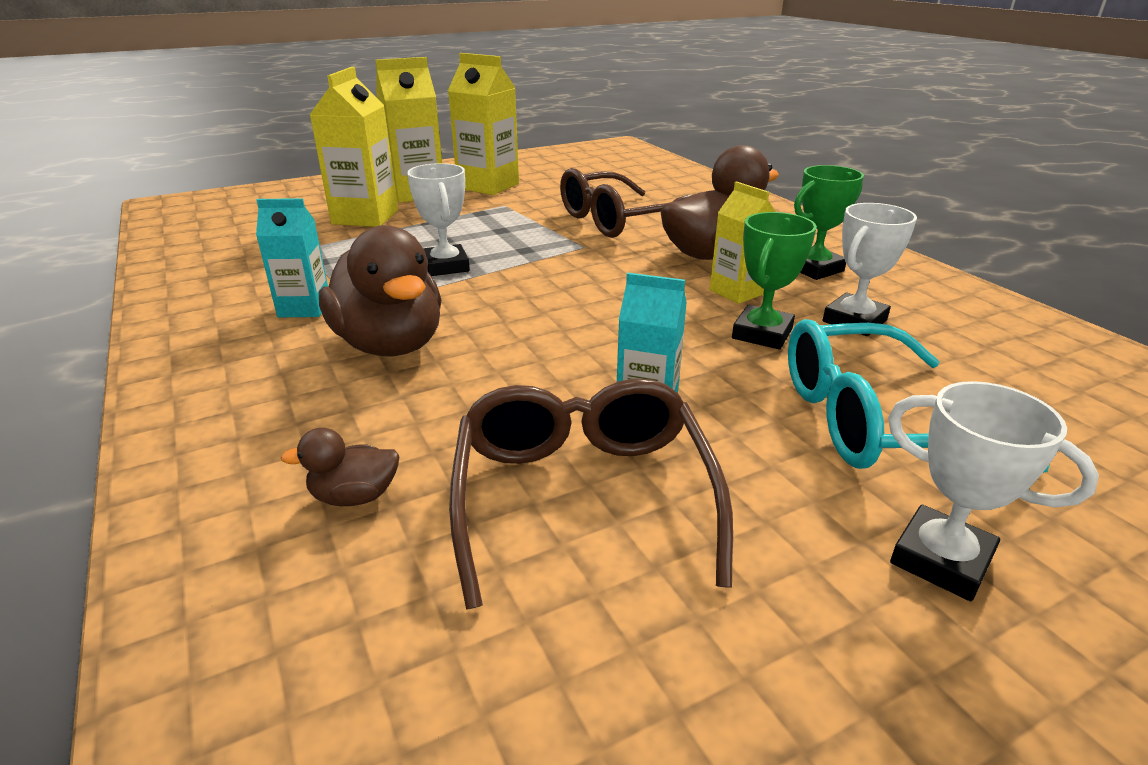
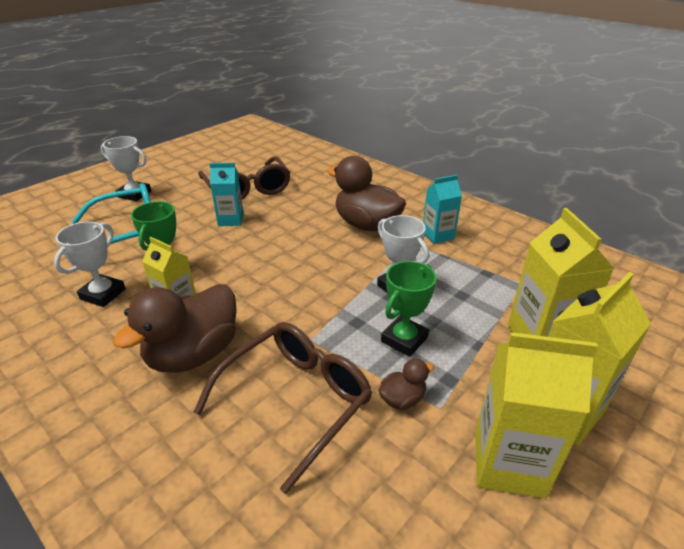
camera: 160 degrees right, 5 degrees up
brown duck [281,427,400,506] -> brown duck moved to [378,359,434,410]
green trophy [794,165,864,280] -> green trophy moved to [381,261,437,357]

